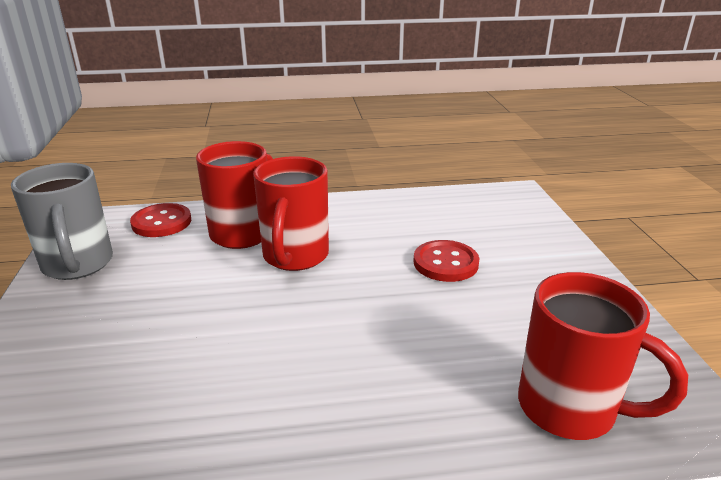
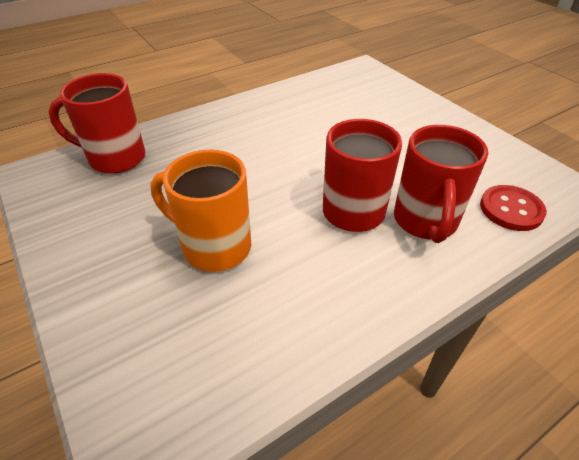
camera: 155 degrees right, 15 degrees up
grey mug [11,163,113,280] -> none
red button [413,240,479,282] -> orange mug [150,150,251,272]

